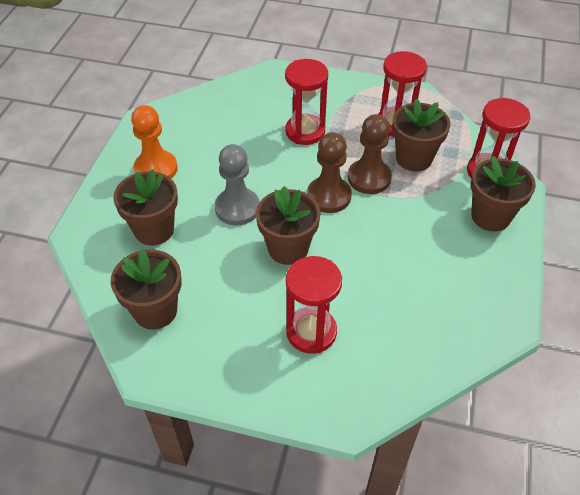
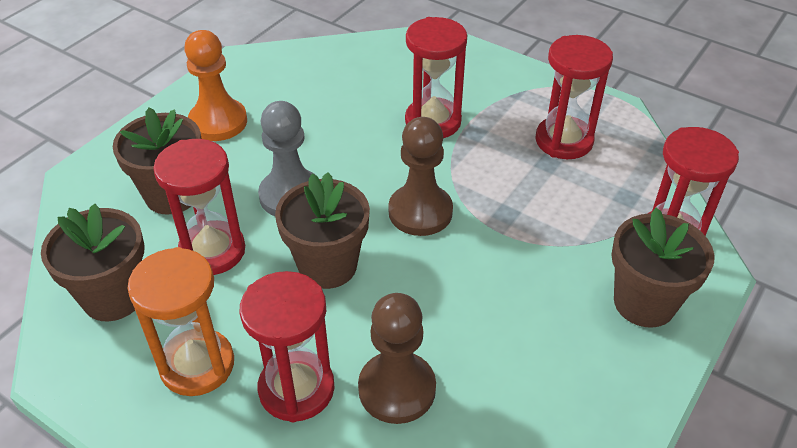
camera: 20 degrees right, 5 degrees down
brown pawn [348,114,392,194] -> brown pawn moved to [358,293,436,424]
brown flower pot [392,99,451,171] -> none
none -> orange hourglass [128,247,234,396]
none -> red hourglass [153,139,245,275]

